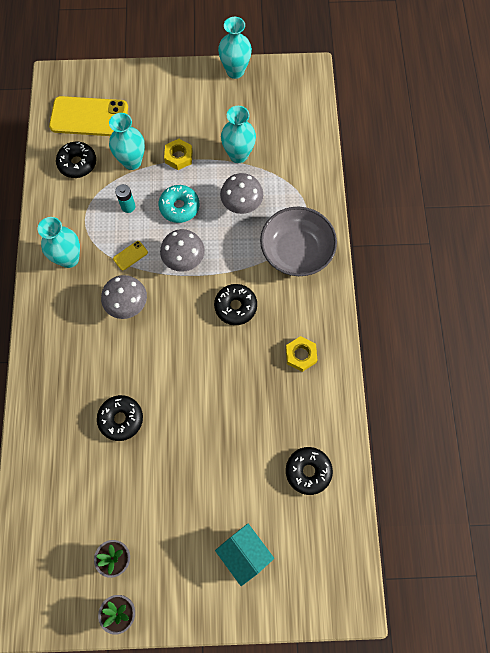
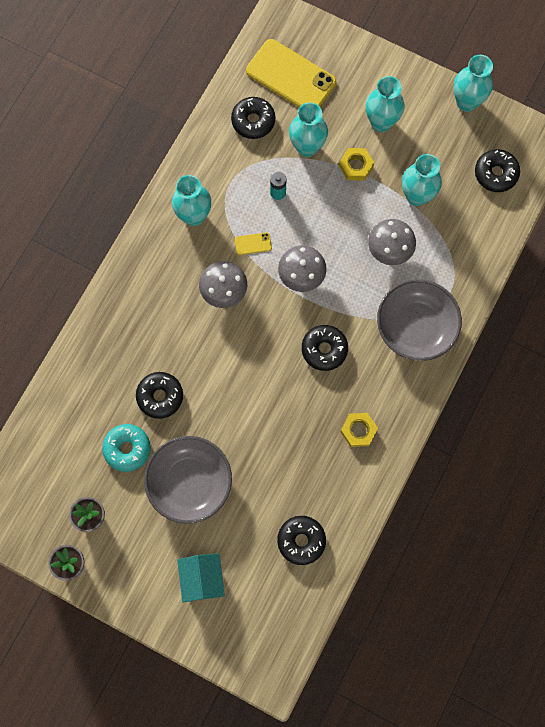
camera: 30 degrees right, 5 degrees up
turquoise donut [159,185,199,223] -> turquoise donut moved to [102,424,150,472]
none -> grey bowl [144,436,232,524]
none -> turquoise vase [366,76,405,132]
none -> black donut [475,149,520,192]

